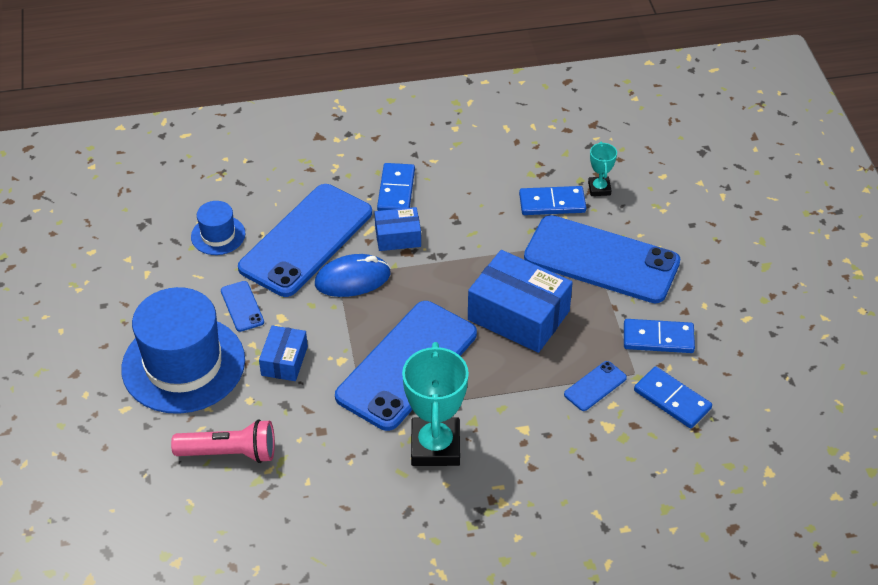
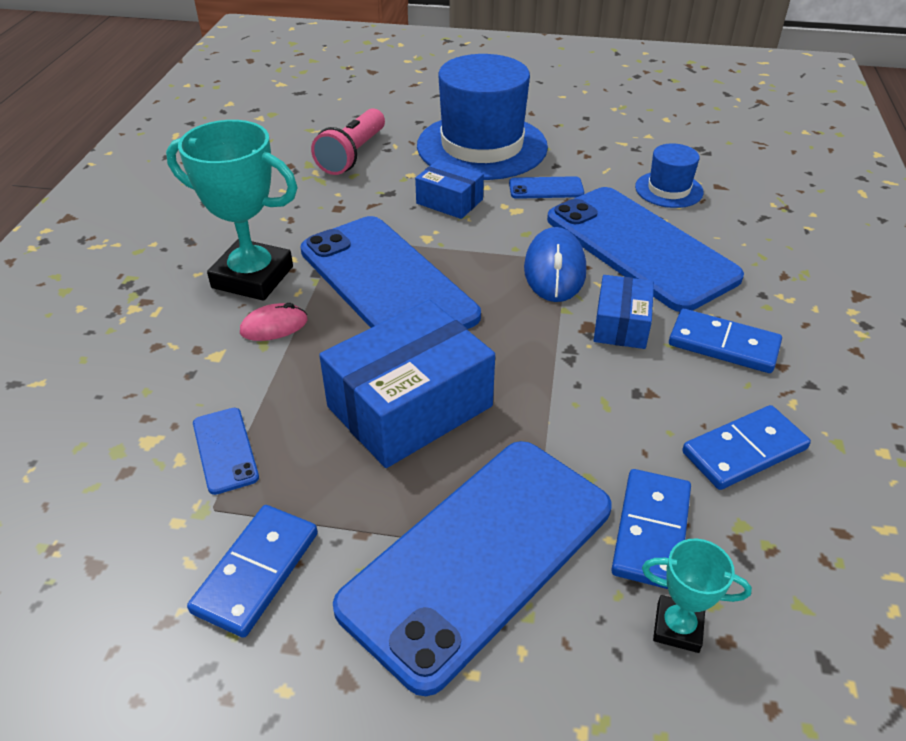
camera: 110 degrees right, 5 degrees down
blue domino [634,366,712,429] -> blue domino moved to [682,405,811,490]
none -> pink mouse [240,303,307,341]

